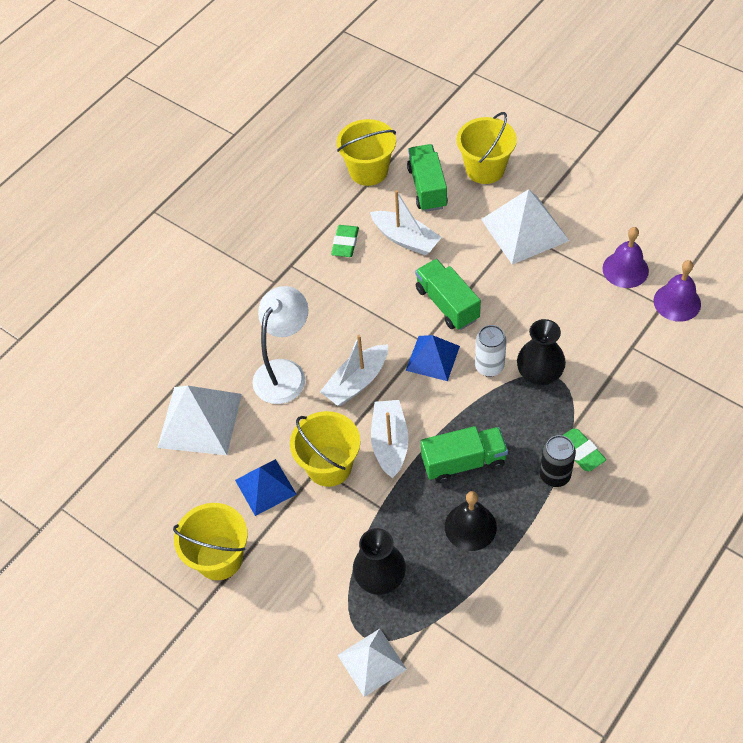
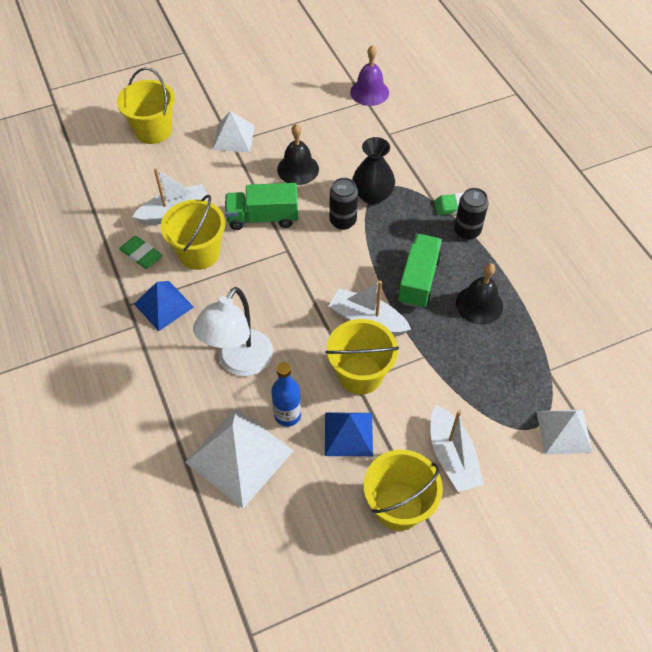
camera: 65 degrees left, 0 degrees up
white lamp [252,286,308,404] -> white lamp turned 120 degrees counterclockwise [193,287,273,376]
white boat [320,335,388,406] -> white boat moved to [430,405,484,492]
yellow bucket [337,119,396,186] -> yellow bucket moved to [161,195,225,270]
black vase [353,528,406,595] -> none
blue pyramid [406,335,460,381] -> blue pyramid moved to [134,281,194,331]
green truck [407,144,448,212] -> none
white can [475,325,507,377] -> black can [330,178,358,230]
white pyramid [481,189,569,264] -> white pyramid [213,111,255,152], size x0.63
purple bell [603,227,649,288] -> none
none -> blue bottle [271,362,301,427]
none -> black bell [277,124,319,185]

